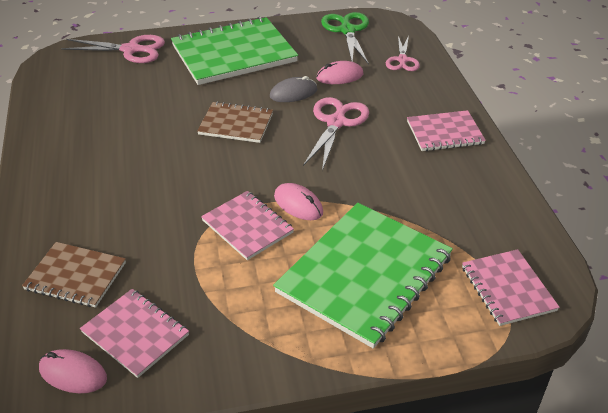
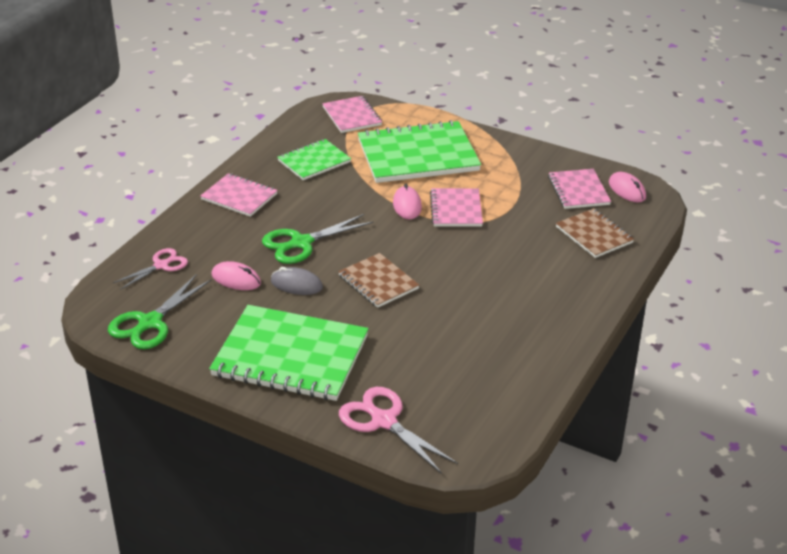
camera: 140 degrees left, 5 degrees down
pink scissors [303,97,369,171] -> green scissors [262,214,373,264]
pink notebook [462,249,560,326] -> pink notebook turned 45 degrees counterclockwise [322,96,382,133]
none -> green notebook [277,139,351,180]

